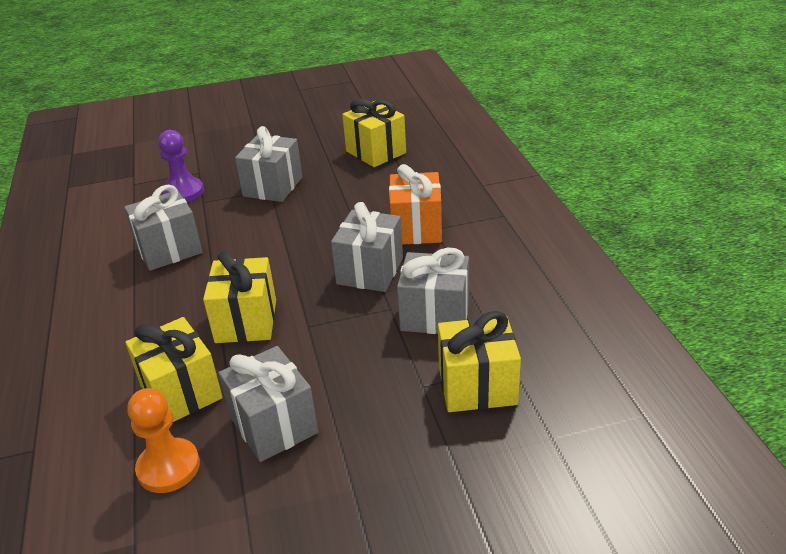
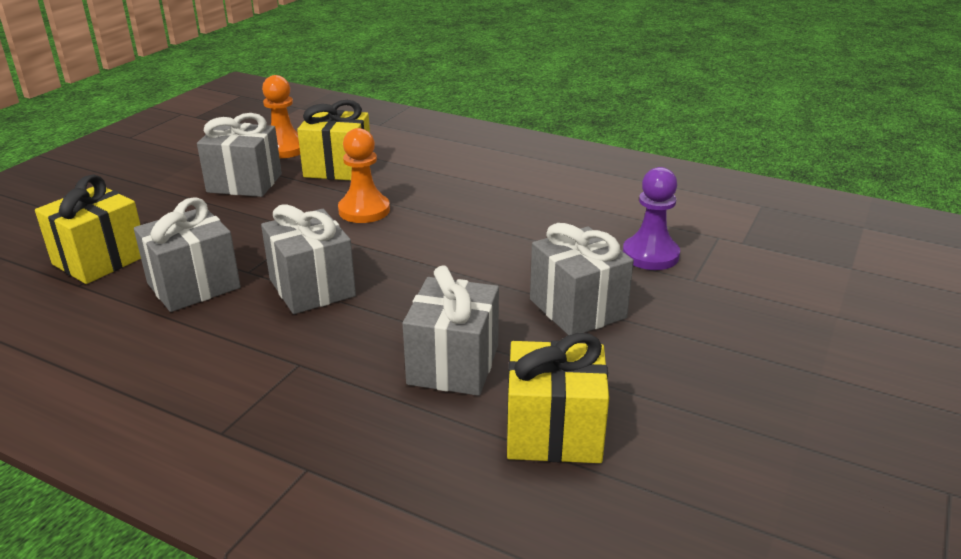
camera: 130 degrees right, 5 degrees down
grey gift [124,185,203,271] -> grey gift moved to [403,265,499,396]
yellow gift [203,251,276,343] -> orange pawn [338,128,390,223]
orange gift [389,164,442,244] -> none

